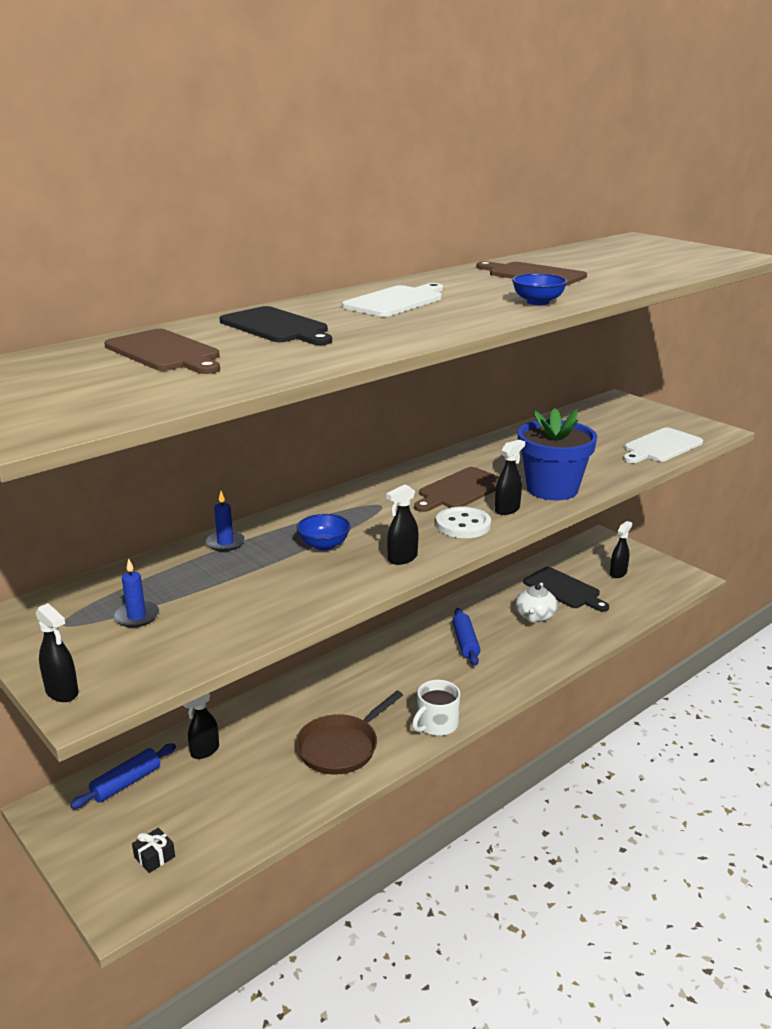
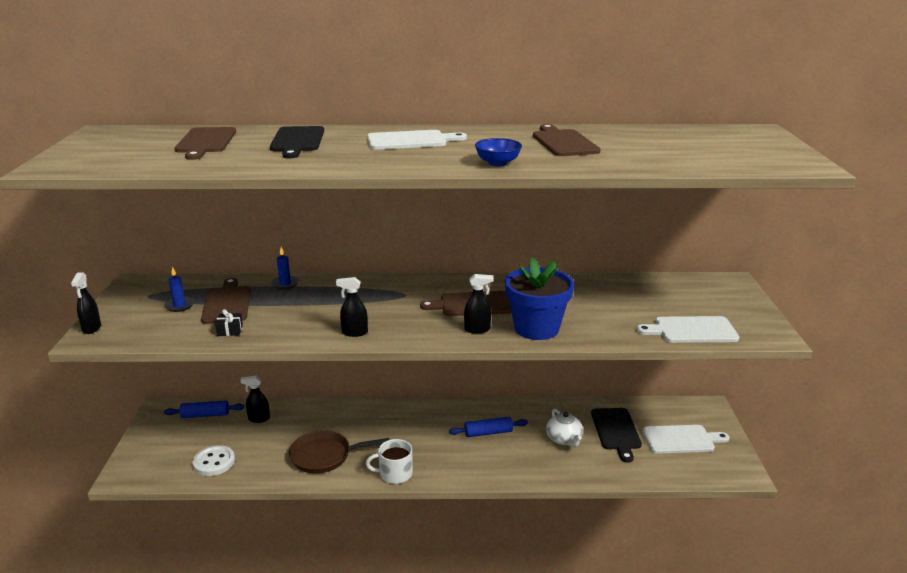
camera: 40 degrees right, 0 degrees up
black gift [132,828,175,873] -> black gift moved to [215,309,243,336]
blue bowl [297,514,351,551] -> none
white button [436,507,491,538] -> white button moved to [193,445,235,476]
blue rolling pin [452,608,480,666] -> blue rolling pin turned 45 degrees clockwise [449,417,528,437]
white teapot [515,583,558,623] -> white teapot turned 75 degrees counterclockwise [546,408,583,447]
black spray bottle [610,521,632,578] -> white cutting board [642,425,730,454]
none -> brown cutting board [201,278,250,324]

